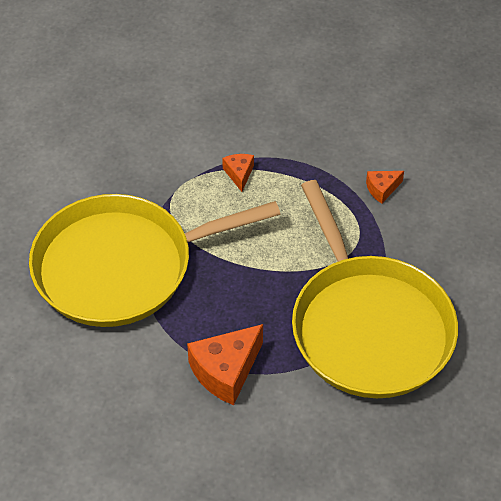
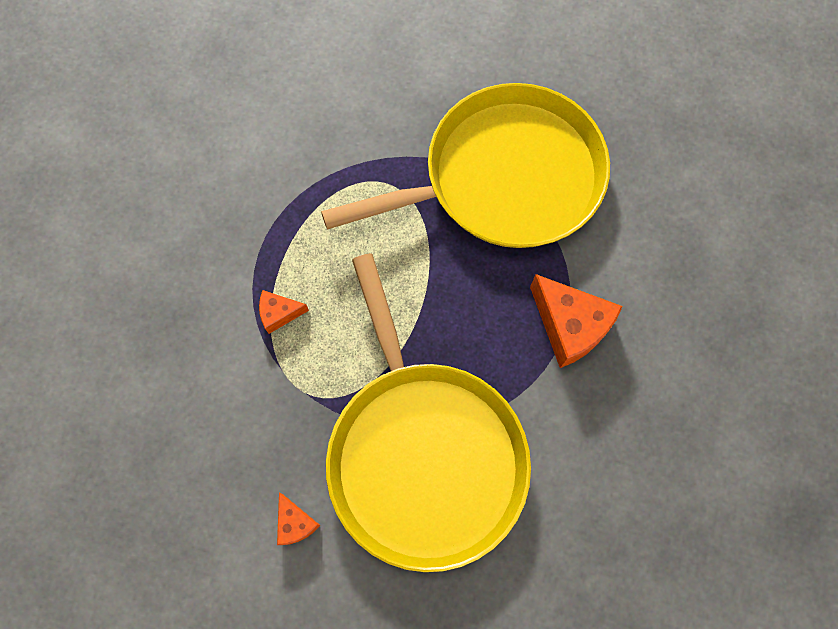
camera: 90 degrees left, 20 degrees up
orange cheese [366,171,404,204] -> orange cheese moved to [277,493,320,545]

